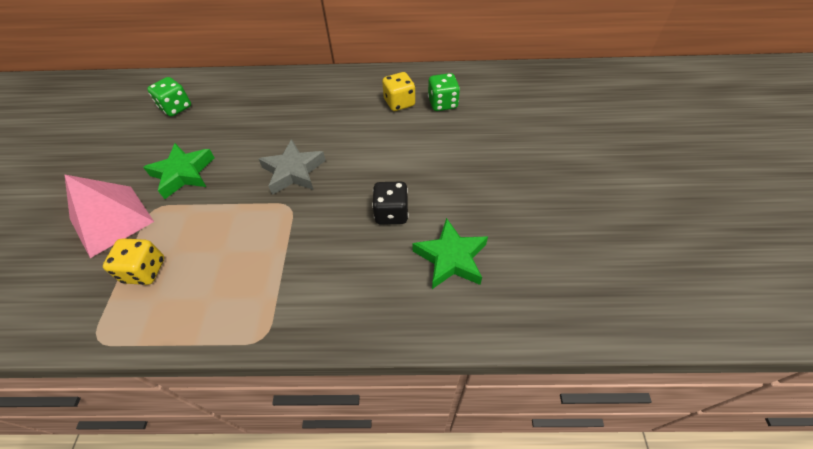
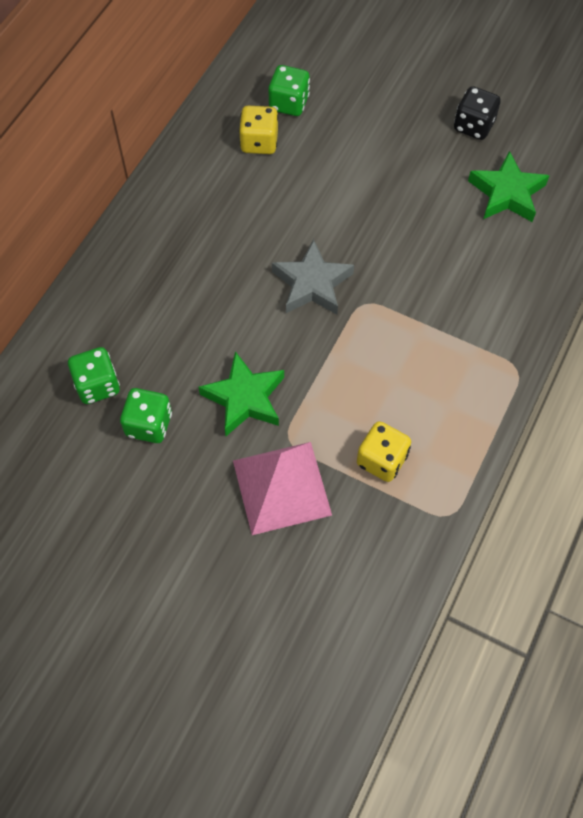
camera: 65 degrees left, 10 degrees up
black dice [372,182,409,225] -> black dice moved to [454,86,501,140]
none -> green dice [120,388,172,443]

